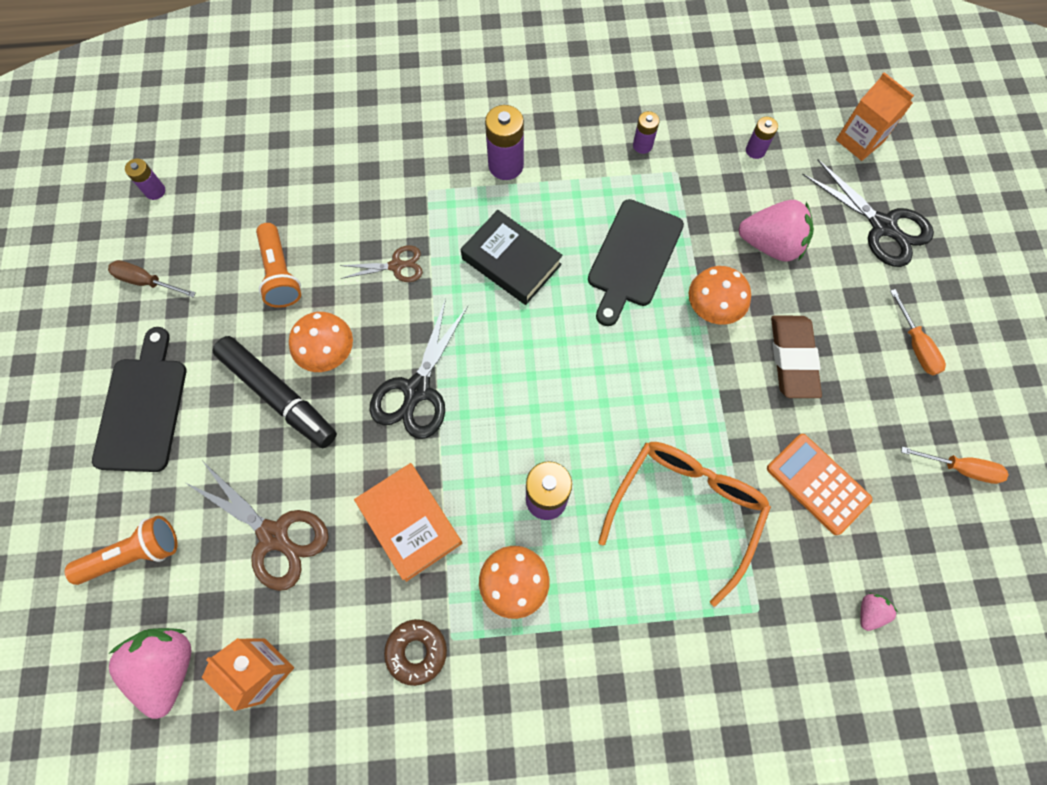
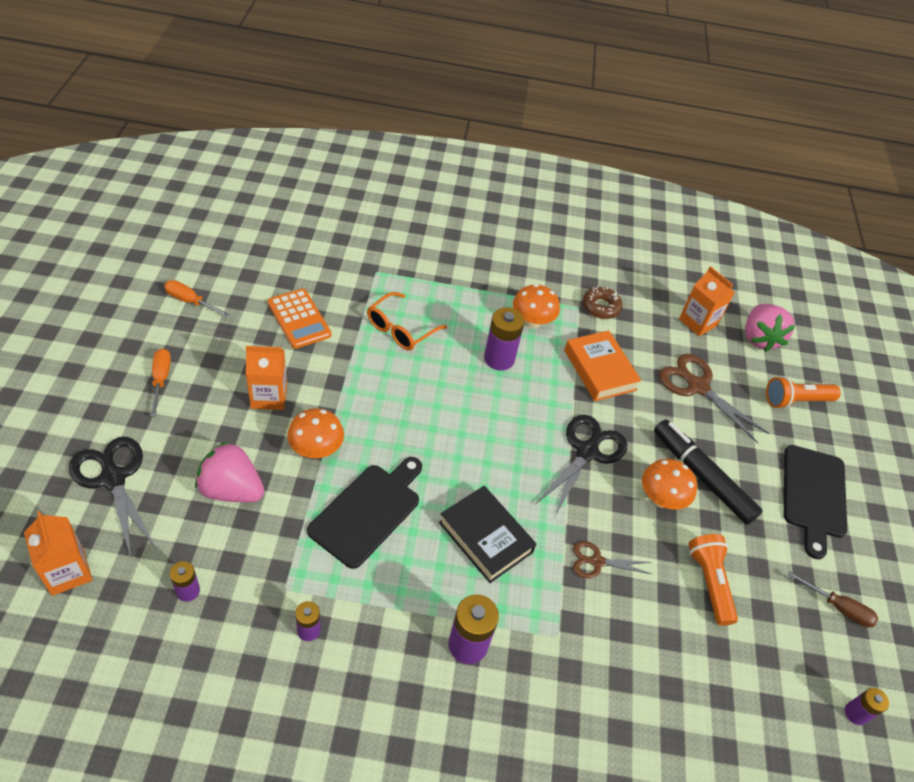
camera: 175 degrees left, 20 degrees down
orange glasses [598,442,771,607] -> orange glasses [367,292,447,350], size x0.67
brown eraser [771,316,822,398] -> orange carton [246,346,287,410]
pink strawberry [860,593,898,631] -> none

